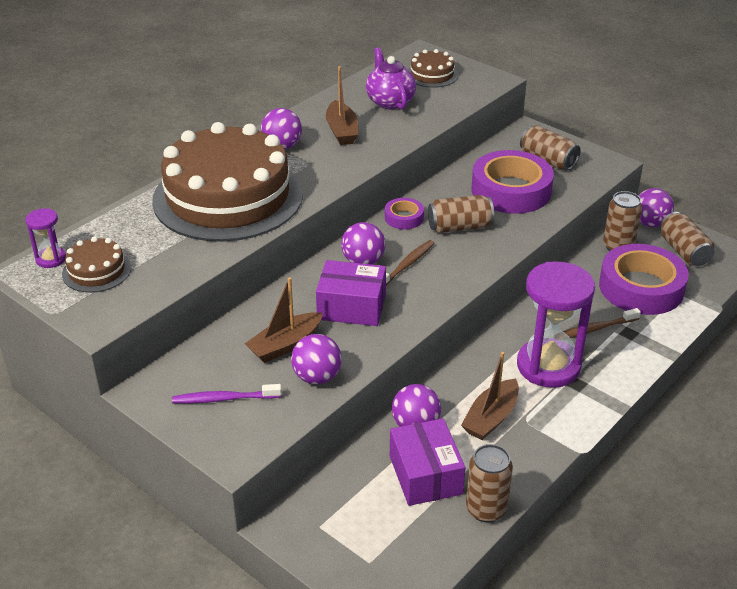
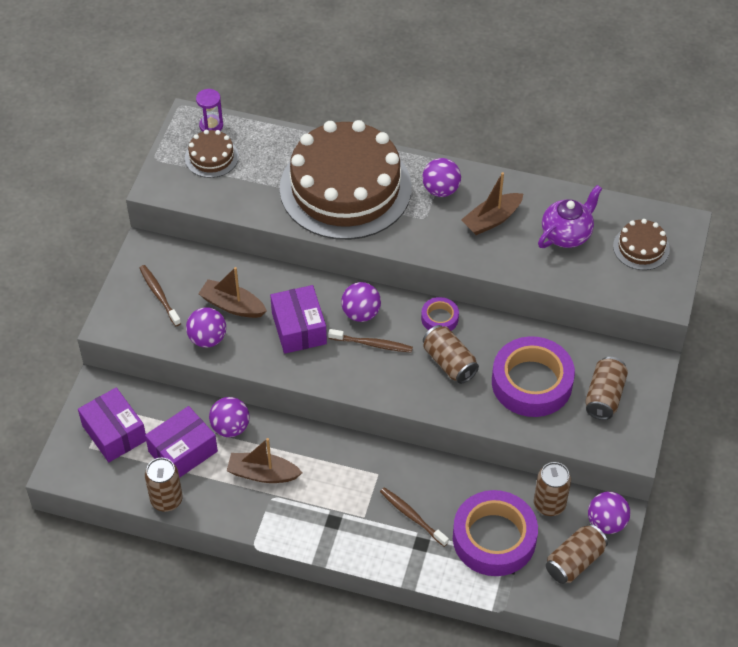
camera: 65 degrees right, 15 degrees up
purple toothbrush [172,384,281,404] -> brown toothbrush [140,265,181,326]
purple hourglass [517,262,595,388] -> none
none -> purple box [78,387,146,462]

